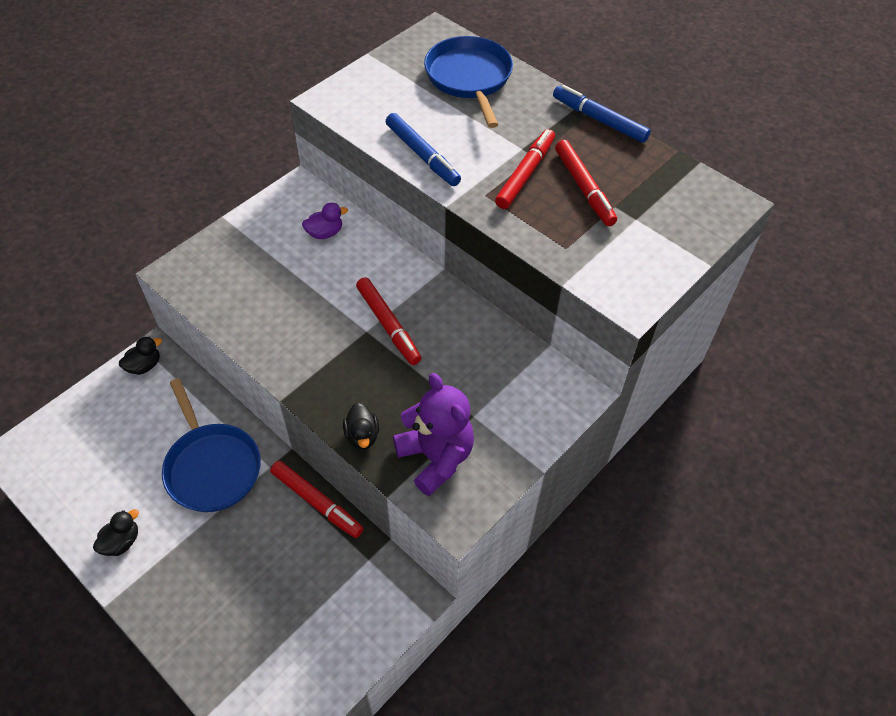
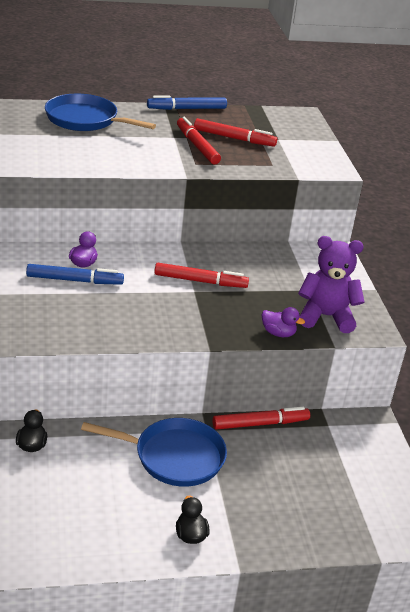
camera: 55 degrees left, 20 degrees down
black duck [343,403,379,450] -> purple duck [262,307,305,337]
blue marker [386,113,461,186] -> blue marker moved to [26,264,124,285]

